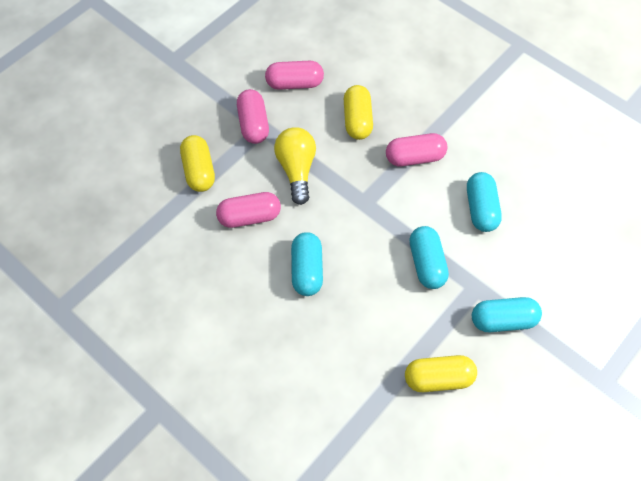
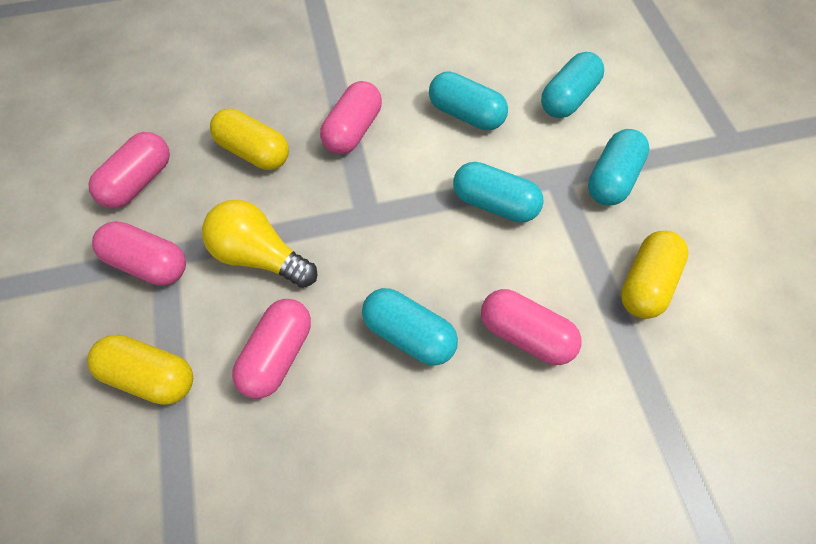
camera: 55 degrees left, 0 degrees up
none -> pink capsule [481,289,582,365]
none -> turquoise capsule [541,52,604,118]

